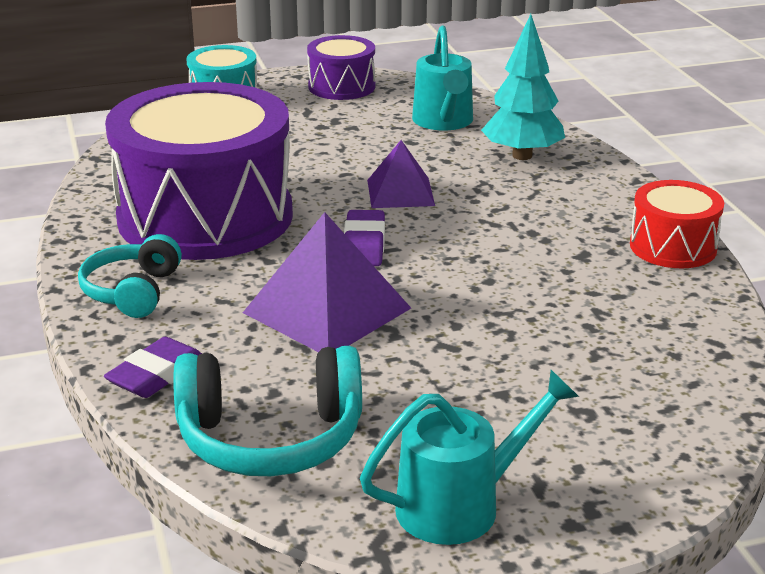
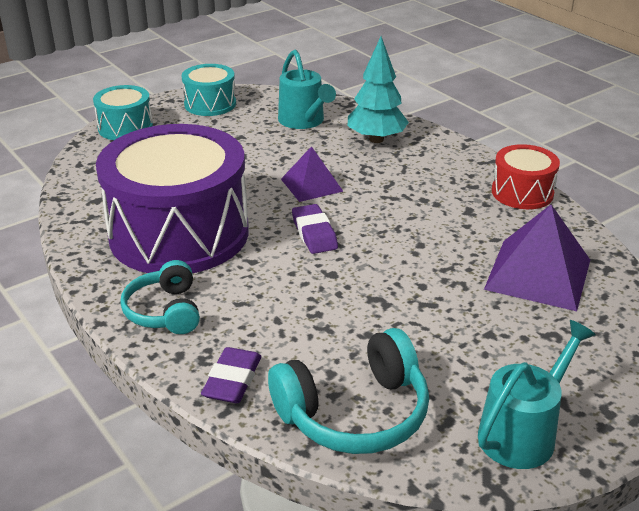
camera: 20 degrees left, 5 degrees up
purple pyramid [243,212,411,352] -> purple pyramid moved to [484,204,590,311]
purple drum [307,35,375,100] -> turquoise drum [181,64,236,116]

